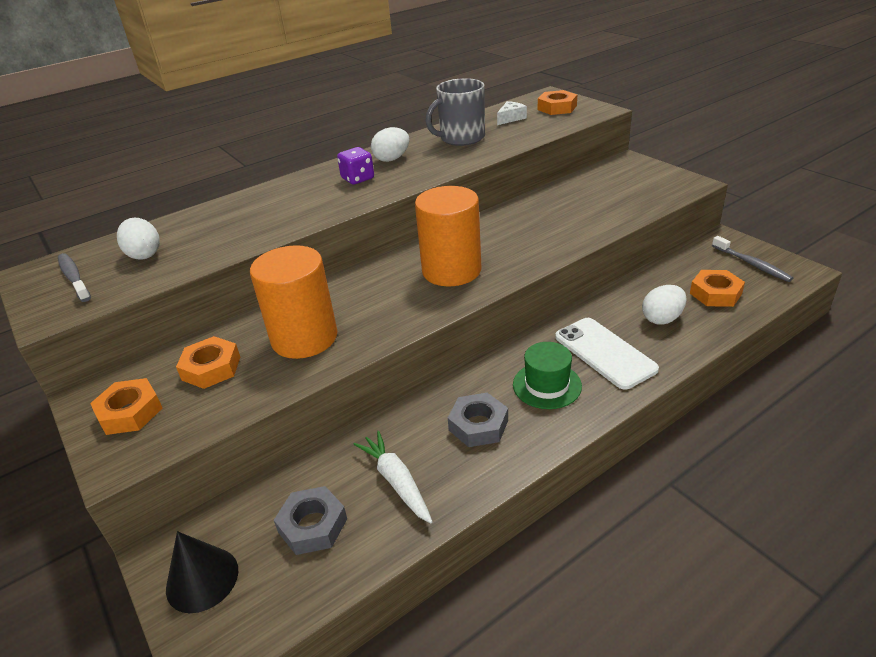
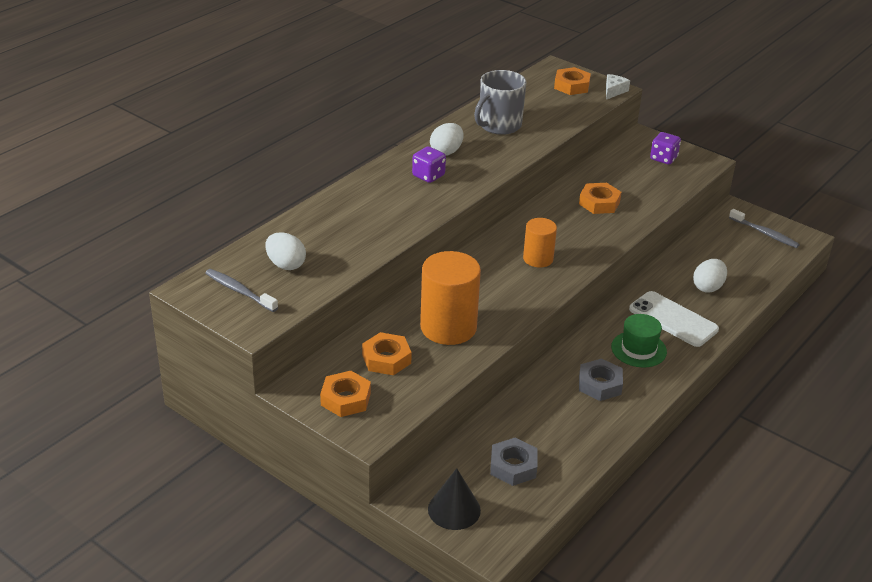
camera: 20 degrees left, 0 degrees up
white carrot [353,431,433,523] -> none
orange cylinder [415,186,481,286] -> orange cylinder [523,218,557,268], size x0.58
white cheese [497,101,527,125] -> white cheese moved to [606,74,630,100]
orange nut [690,270,745,307] -> orange nut moved to [579,183,621,214]
none -> purple dice [650,132,681,164]

